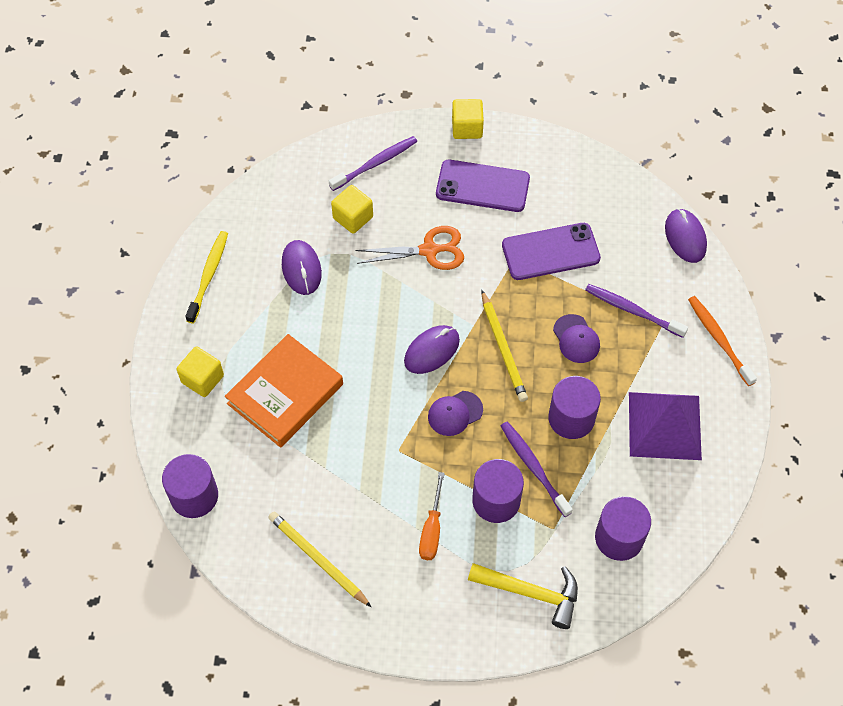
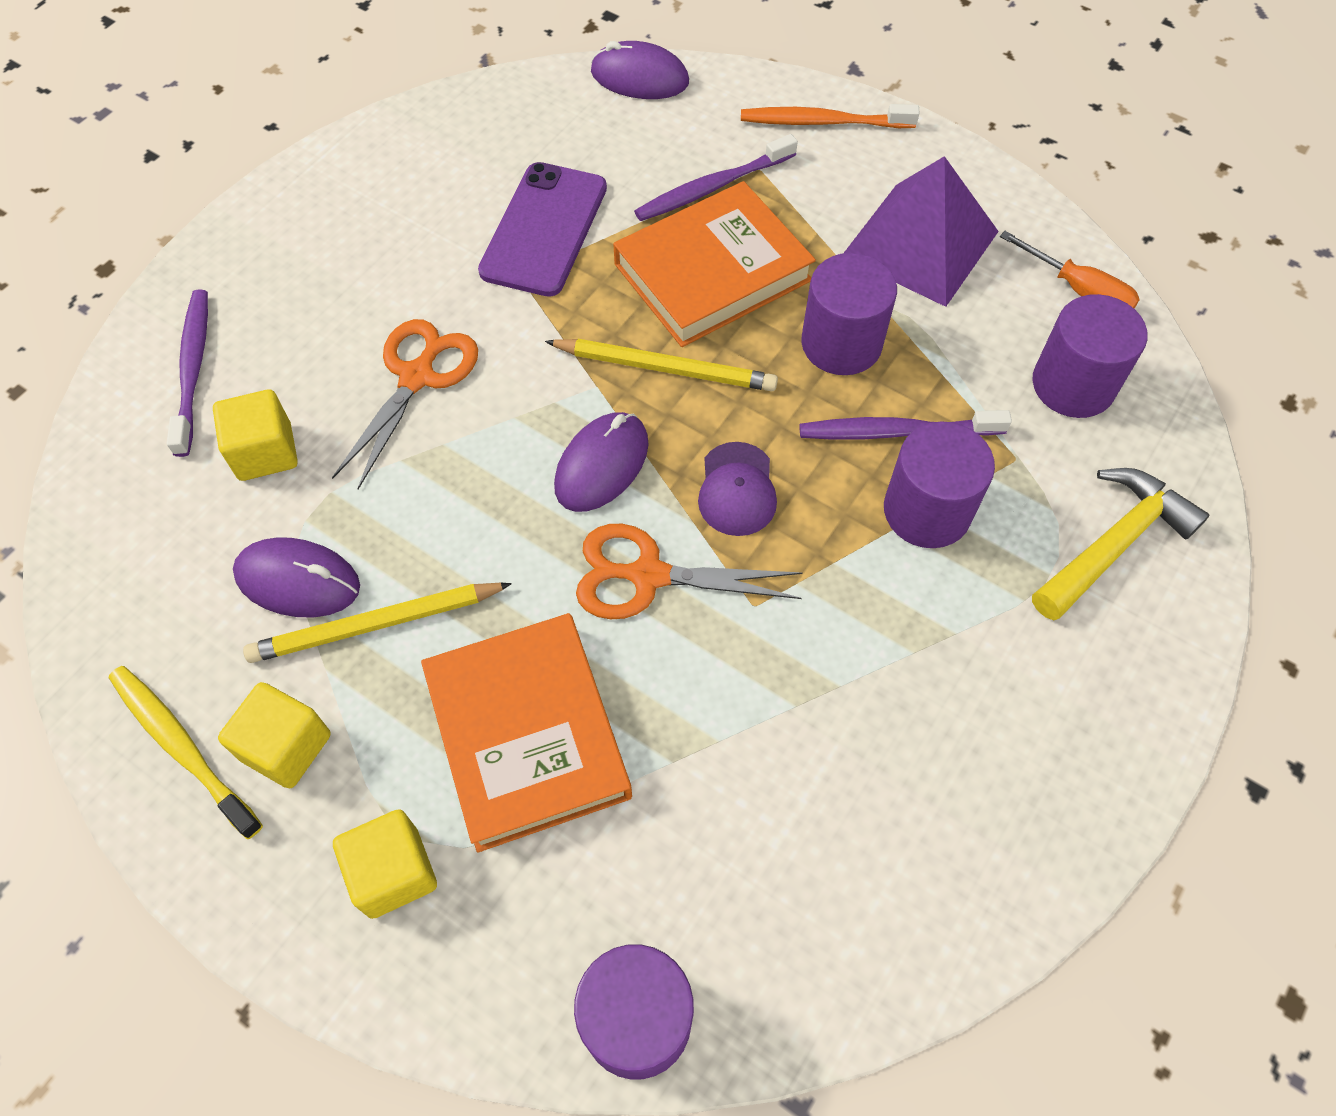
camera: 60 degrees left, 0 degrees up
yellow pencil [268,512,372,608] -> yellow pencil moved to [243,583,512,663]
purple mouse [404,325,460,374] -> purple mouse turned 45 degrees clockwise [554,412,649,512]
orange screwdriver [419,472,445,560] -> orange screwdriver moved to [1000,231,1140,308]
purple phone [436,160,530,212] -> none
yellow cube [452,99,484,139] -> yellow cube moved to [218,682,331,788]
purple cap [553,314,600,363] -> orange book [613,181,816,347]
none -> orange scissors [576,524,802,619]

